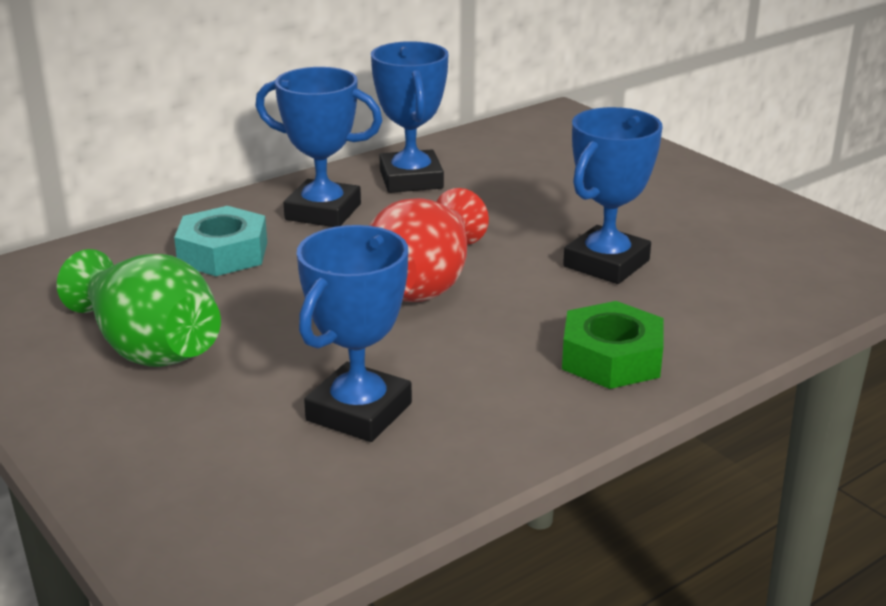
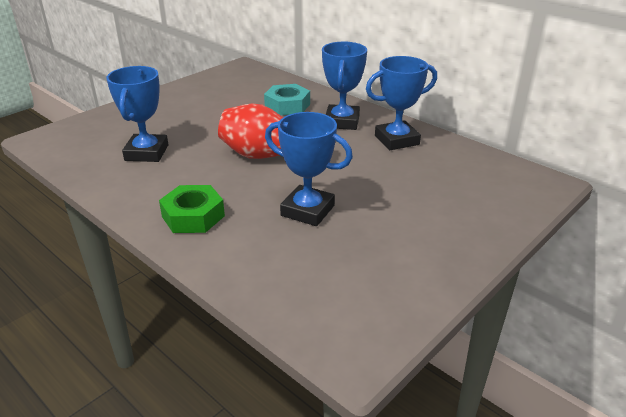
camera: 80 degrees right, 5 degrees up
green vase [57,249,221,367] -> none
blue trophy [297,225,412,442] -> blue trophy turned 75 degrees clockwise [106,66,168,162]

